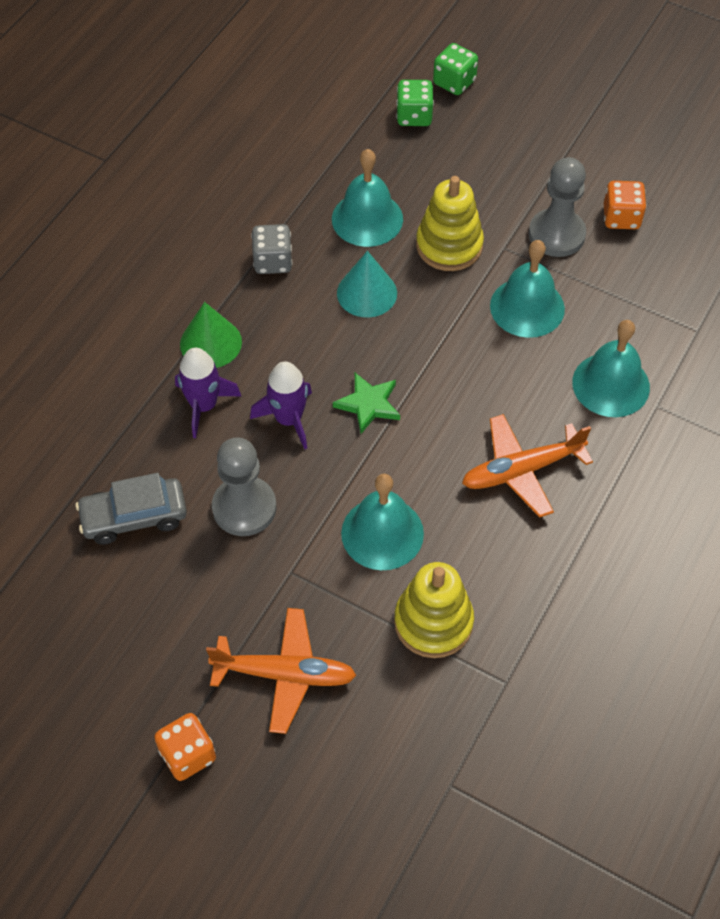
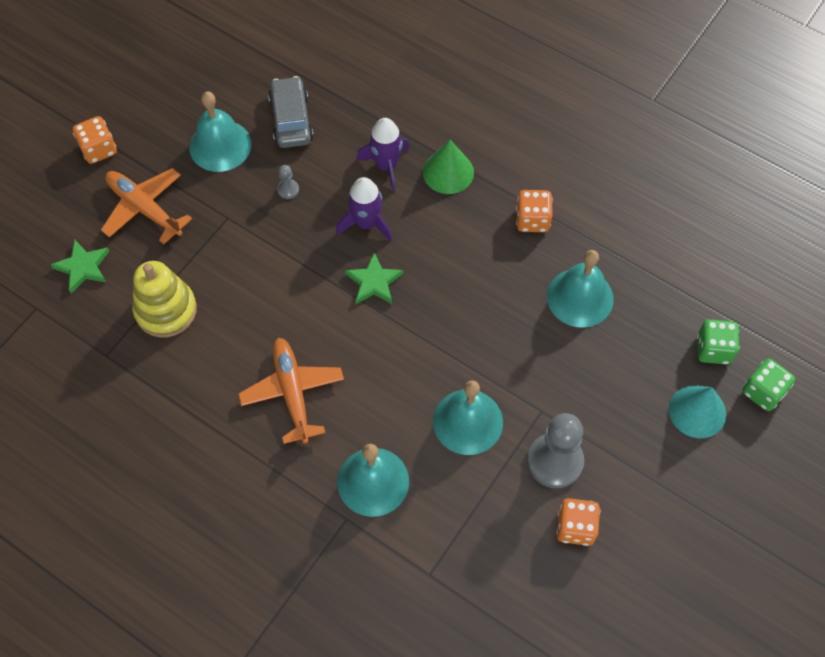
camera: 95 degrees right, 5 degrees up
orange plane [206,608,357,734] -> orange plane turned 120 degrees clockwise [101,168,192,244]
grey pawn [212,438,276,536] -> grey pawn [277,165,299,199], size x0.44
grey dice [251,224,293,274] -> orange dice [516,190,553,232]
turquoise cone [337,251,397,318] -> turquoise cone moved to [669,385,726,438]
turquoise bell [341,474,424,570] -> turquoise bell moved to [189,91,252,172]
yellow stacking toy [416,176,484,271] -> none
none -> green star [51,239,109,293]

